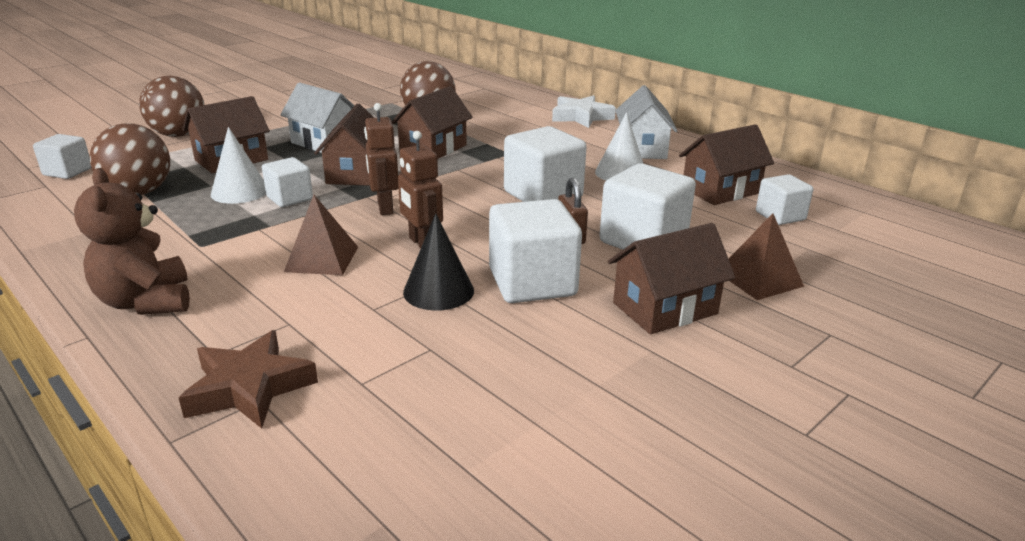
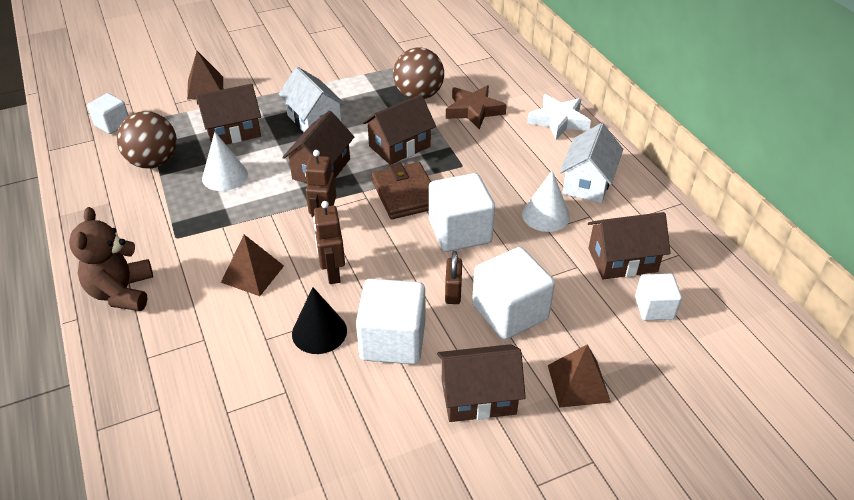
camera: 20 degrees right, 15 degrees up
brown ball [139,76,204,137] -> brown pyramid [187,51,223,100]
brown star [179,330,318,429] -> brown star moved to [446,85,507,130]
white cube [262,157,313,207] -> none
none -> brown wallet [371,162,431,219]

